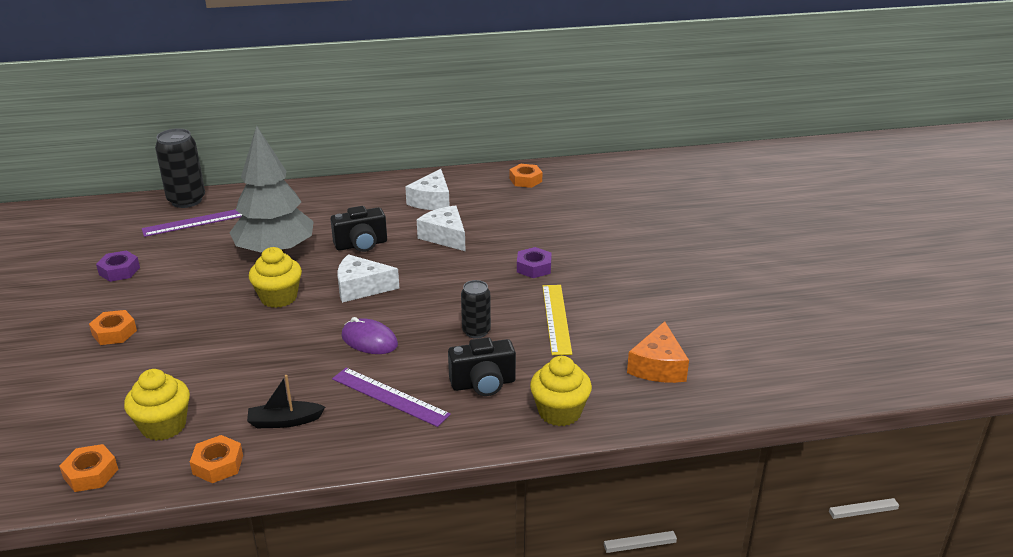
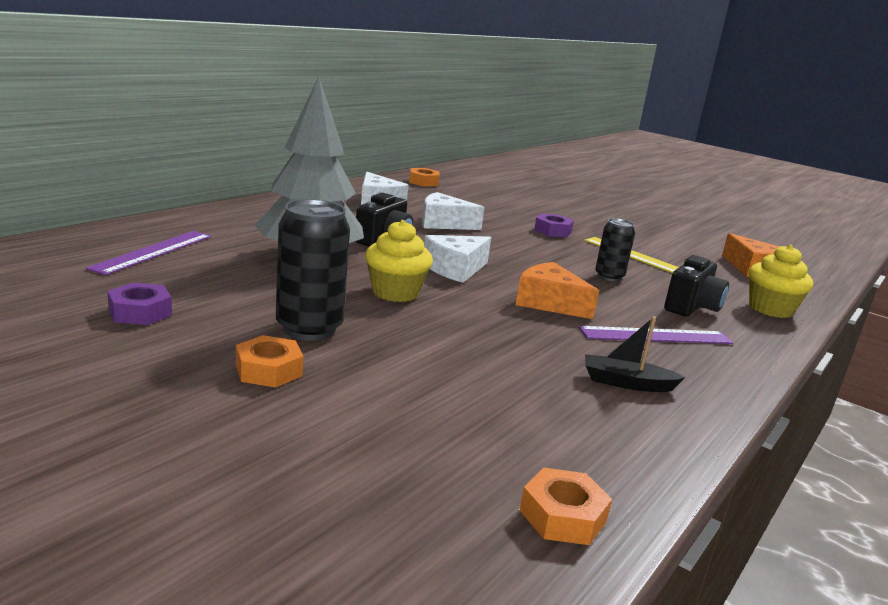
camera: 45 degrees left, 10 degrees down
yellow cupcake [124,369,190,441] -> none
black can [155,128,205,208] -> black can moved to [276,199,350,341]
orange nut [190,435,243,483] -> none
black boat [247,375,325,428] -> black boat turned 60 degrees clockwise [585,316,686,392]
purple mouse [341,317,398,354] -> orange cheese [516,262,599,319]

